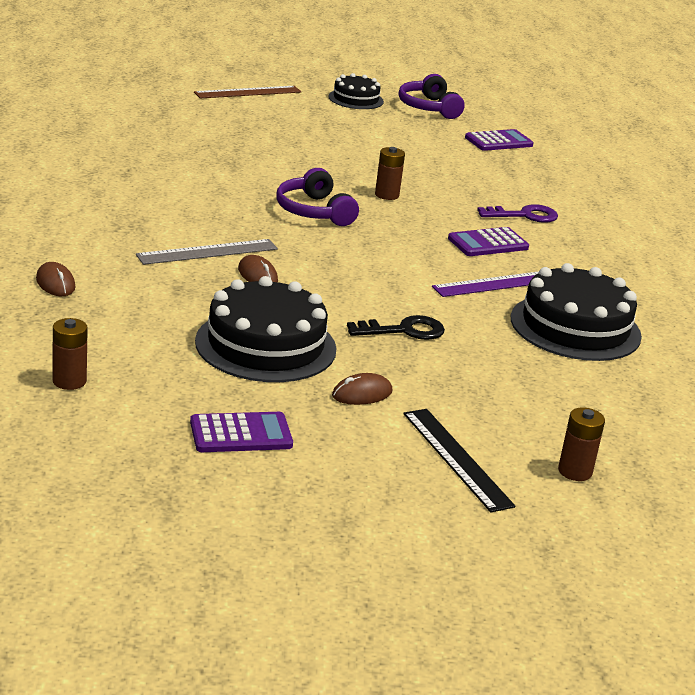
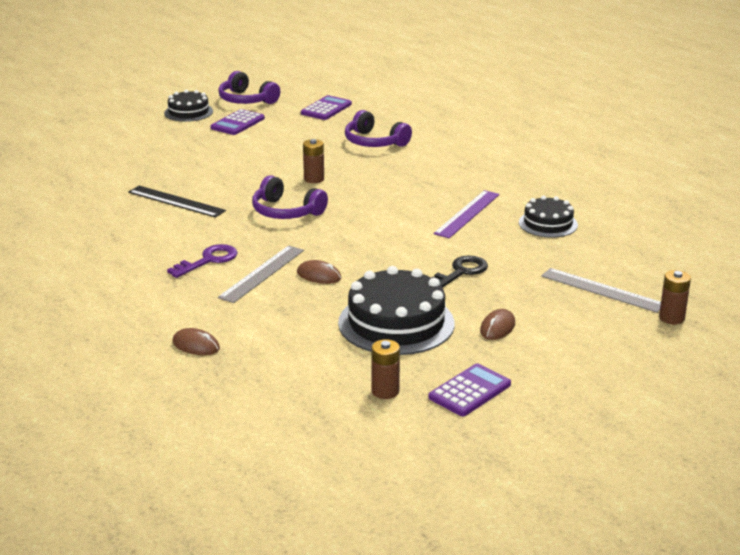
camera: 30 degrees left, 0 degrees up
brown battery [53,318,88,390] -> brown battery moved to [371,339,400,399]
brown ruler [194,86,301,98] -> none
black ruler [403,409,516,513] -> black ruler moved to [128,186,226,218]
purple calculator [448,227,529,256] -> purple calculator moved to [210,109,265,135]
purple key [477,204,558,223] -> purple key moved to [167,244,238,278]
black cake [511,263,642,361] -> black cake [519,196,578,238], size x0.58
none -> purple headphones [345,110,412,147]
none -> grey ruler [541,268,661,313]

